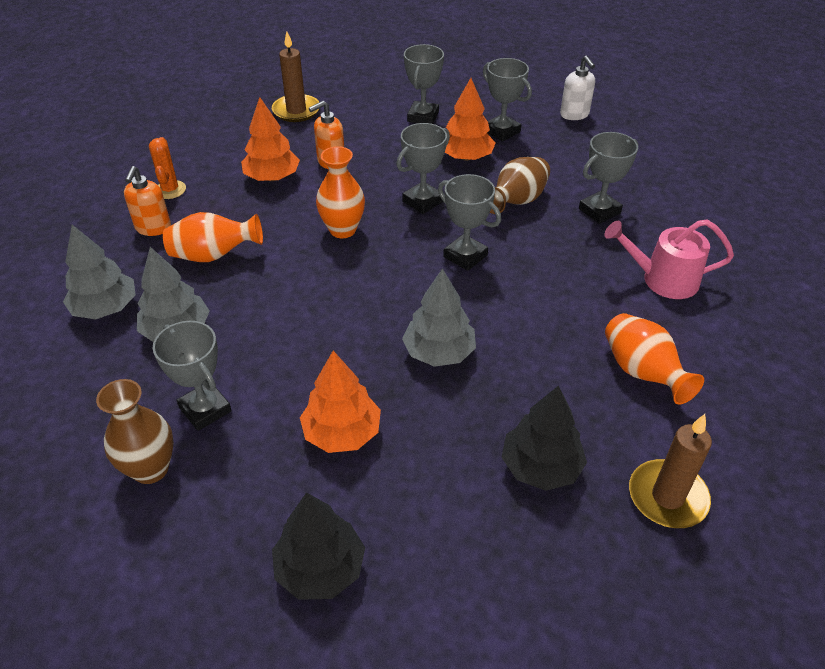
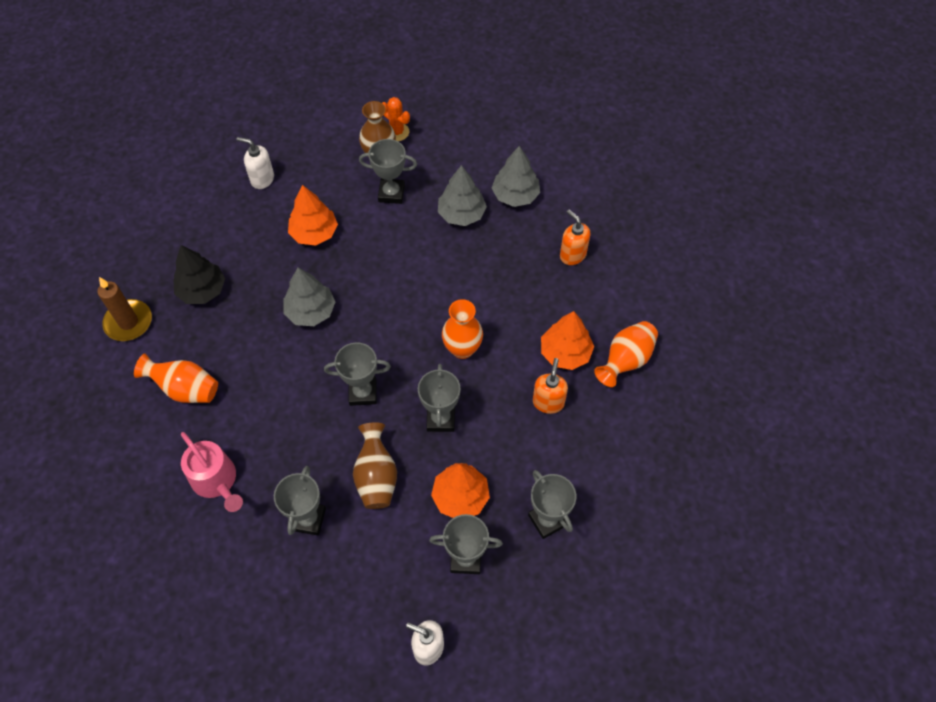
camera: 135 degrees right, 15 degrees up
orange cactus [149,137,186,199] -> orange cactus moved to [382,97,410,141]
orange vase [163,212,263,262] -> orange vase moved to [594,321,658,387]
brown candle [272,31,319,122] -> none
black tree [272,492,365,600] -> white soap dispenser [237,137,274,189]
pink watering can [604,219,734,299] -> pink watering can turned 90 degrees clockwise [181,432,243,512]

